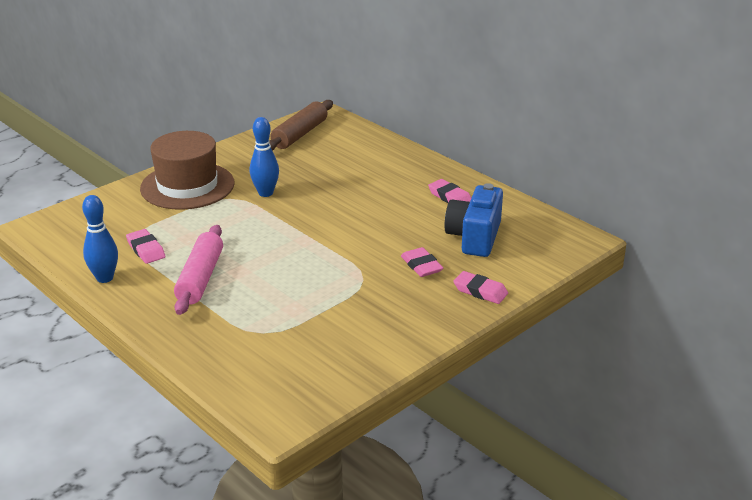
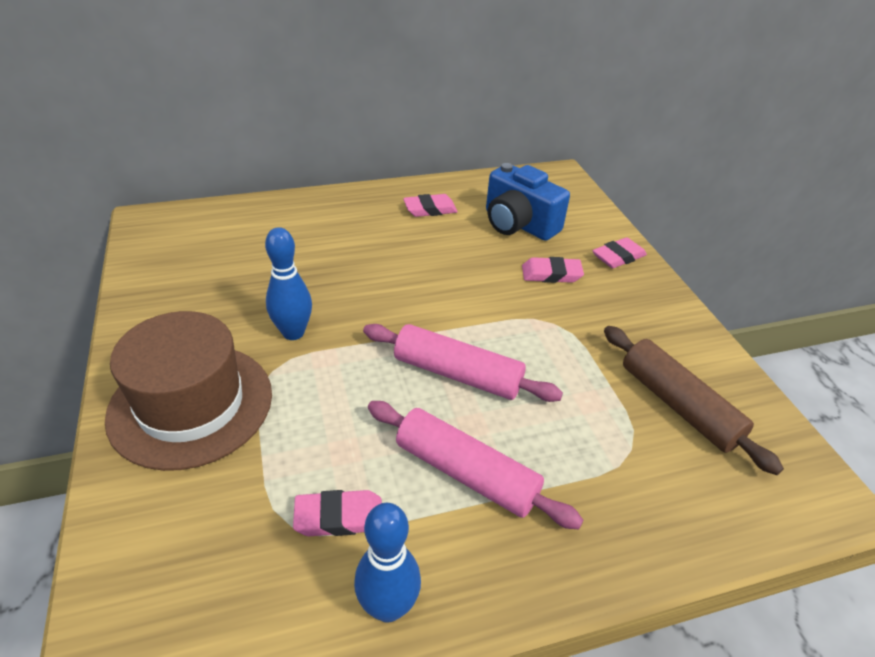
camera: 65 degrees left, 10 degrees up
brown rolling pin [269,100,333,151] -> brown rolling pin moved to [604,326,784,475]
none -> pink rolling pin [363,324,563,402]

